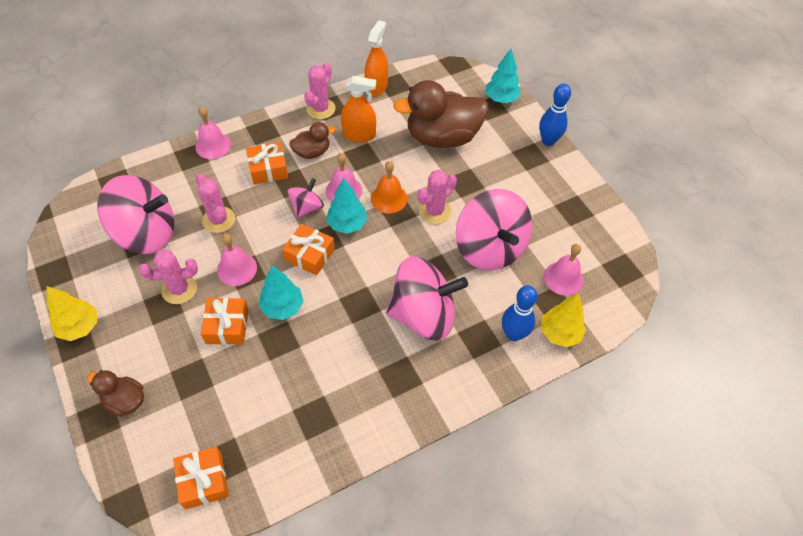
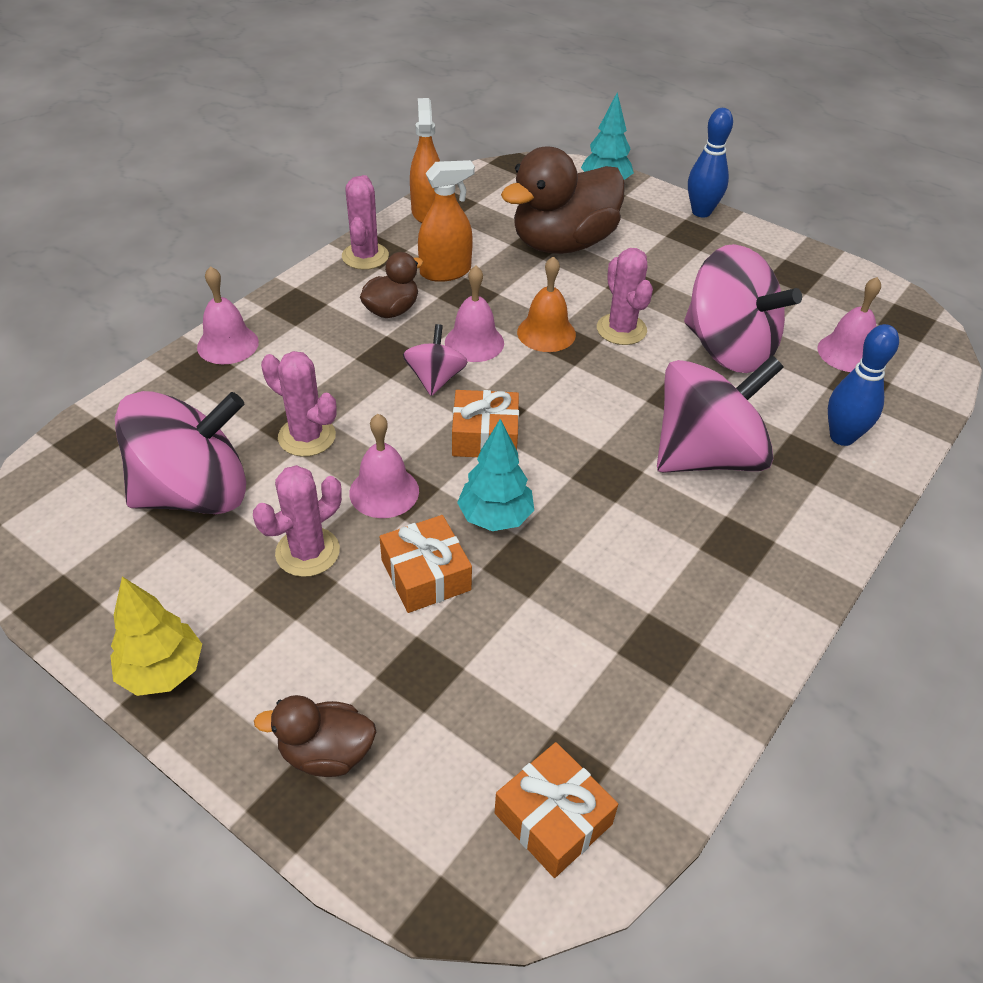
camera: 25 degrees left, 10 degrees down
orange gift [246,142,288,185] -> none
turquoise tree [326,178,367,234] -> none
pink cactus [418,170,457,224] -> pink cactus turned 45 degrees counterclockwise [597,248,653,345]
yellow tree [541,294,586,348] -> none

